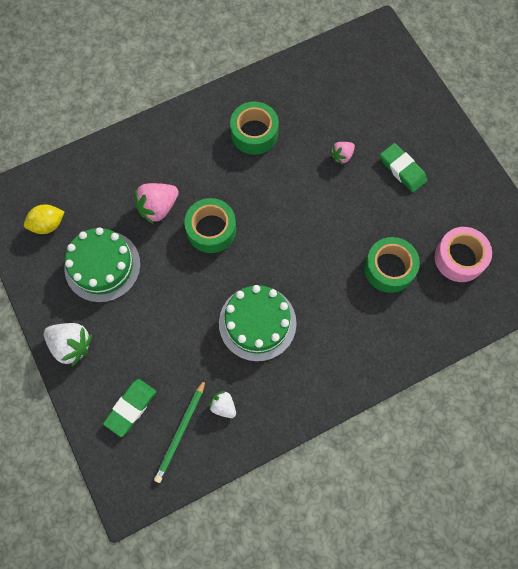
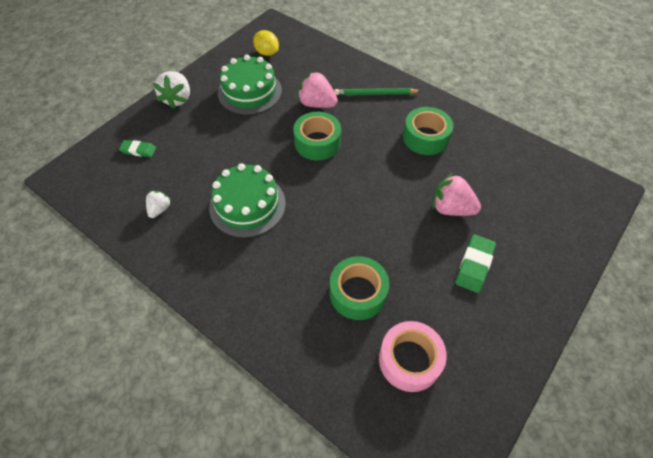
camera: 65 degrees right, 15 degrees down
green eraser [103,379,156,437] -> green eraser [119,140,156,157], size x0.66
green pencil [154,378,206,483] -> green pencil moved to [334,88,421,95]
pink strawberry [330,142,355,165] -> pink strawberry [433,173,481,216], size x1.71

